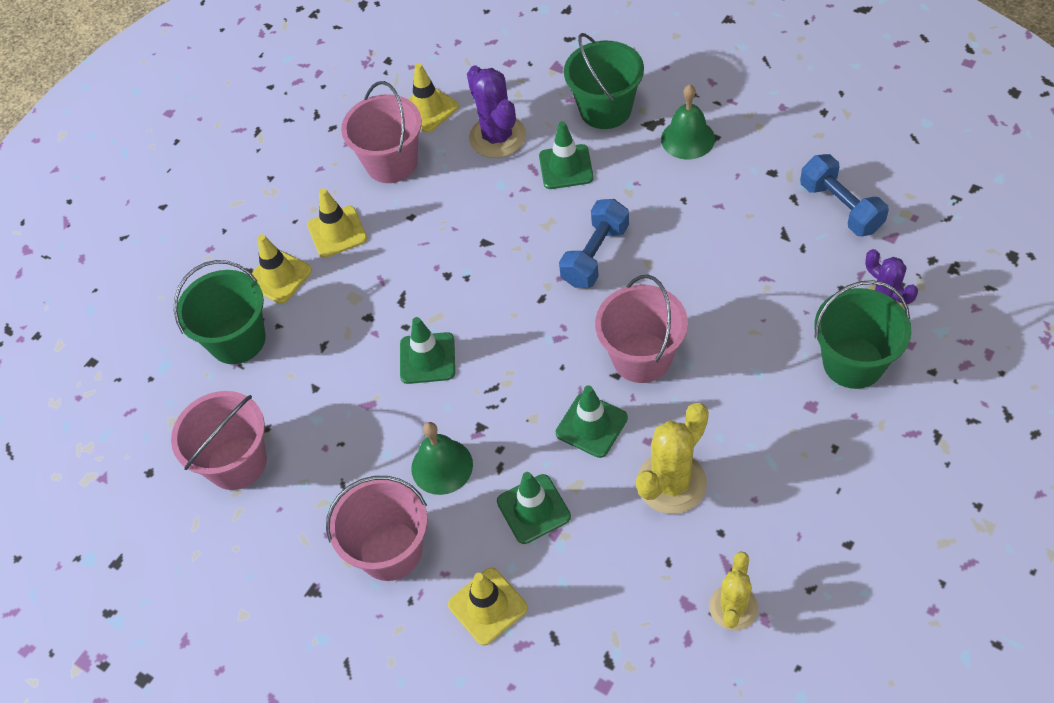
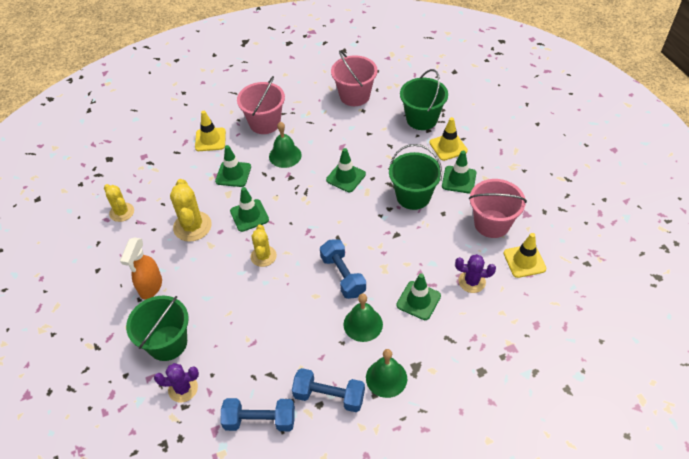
camera: 120 degrees right, 5 degrees down
yellow traffic cone [307,188,367,258] -> green traffic cone [442,150,476,194]
purple cactus [467,66,526,158] -> purple cactus [455,254,496,293], size x0.66
green bucket [564,33,644,129] -> green bucket moved to [389,144,442,210]
pink bucket [595,275,688,383] -> yellow cactus [251,224,277,267]
none -> orange spray bottle [120,237,162,300]
none -> blue dumbbell [292,368,365,412]
none -> green bell [343,293,383,342]

